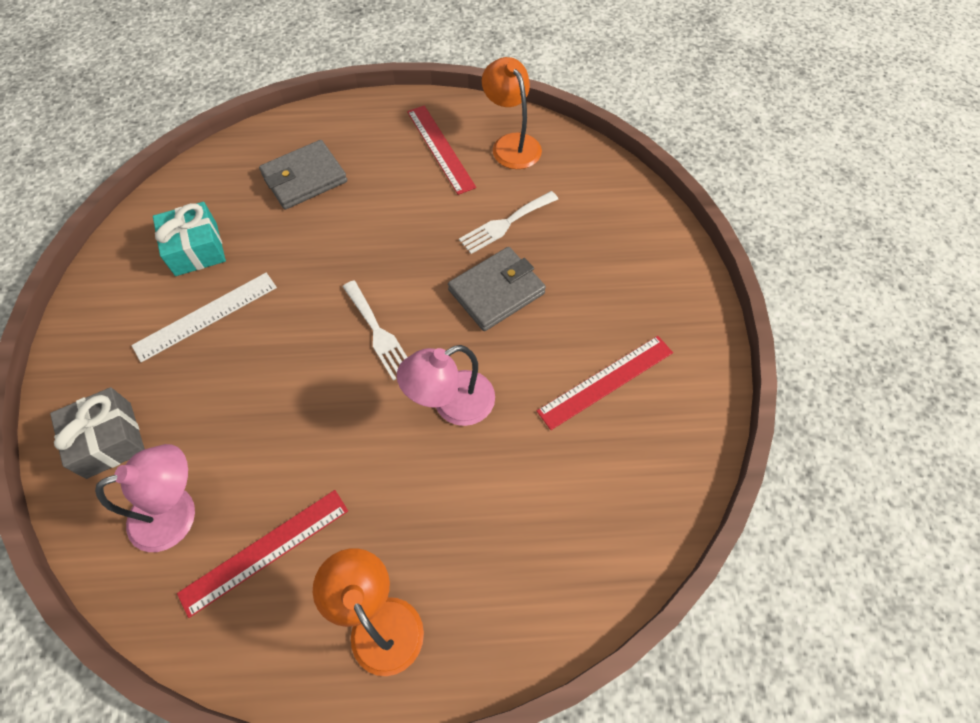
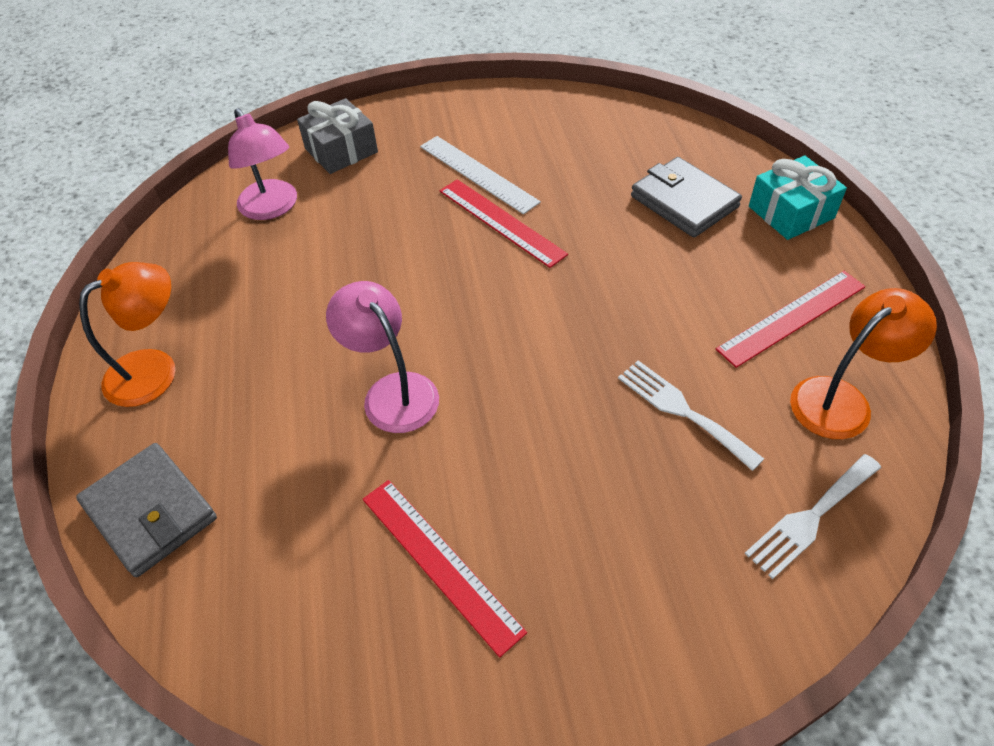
camera: 85 degrees right, 10 degrees down
turquoise gift [153,202,226,276] -> turquoise gift moved to [749,156,847,240]
red ruler [177,490,348,618] -> red ruler moved to [440,179,568,268]
white fork [343,280,408,381] -> white fork moved to [745,454,881,579]
grey wallet [448,247,546,331] -> grey wallet moved to [76,443,217,577]

